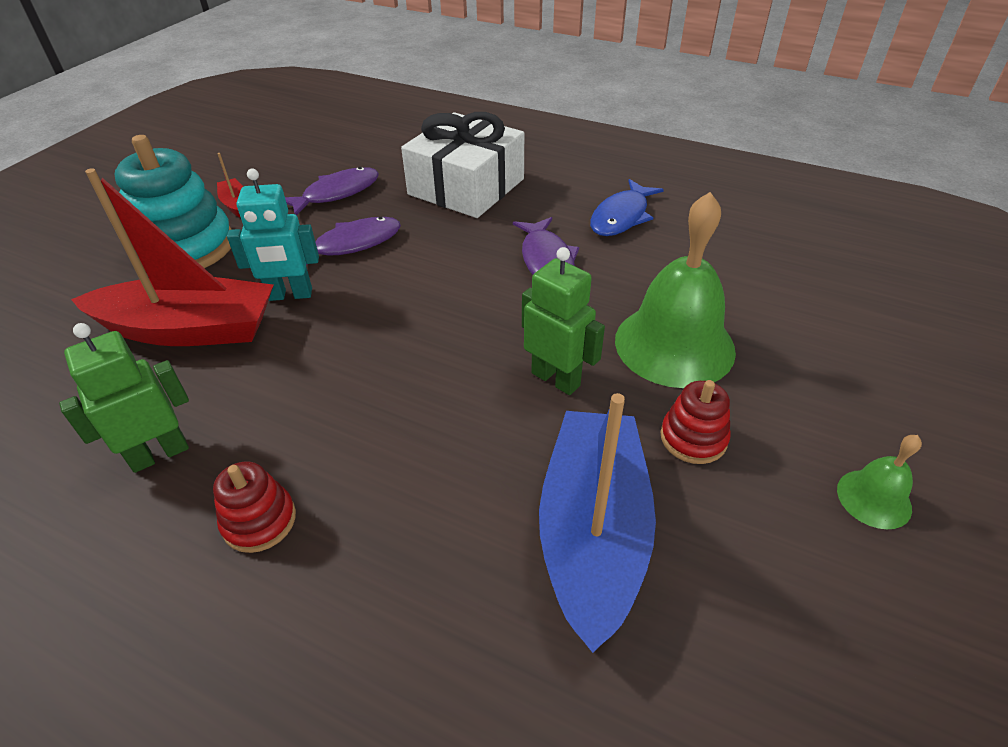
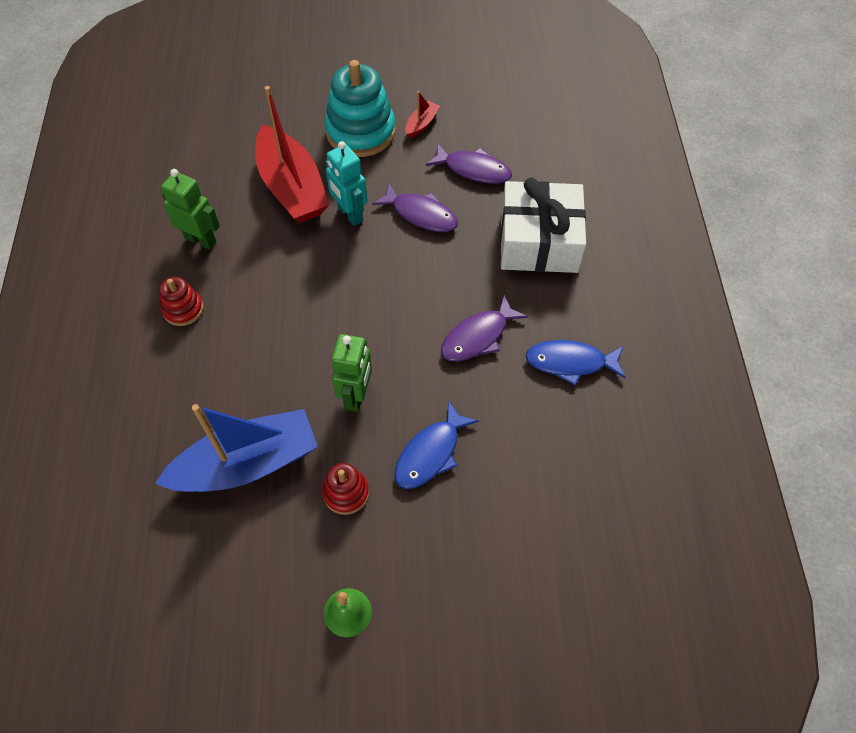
camera: 60 degrees right, 15 degrees up
green bell [615,192,736,388] -> blue fish [395,400,479,489]

